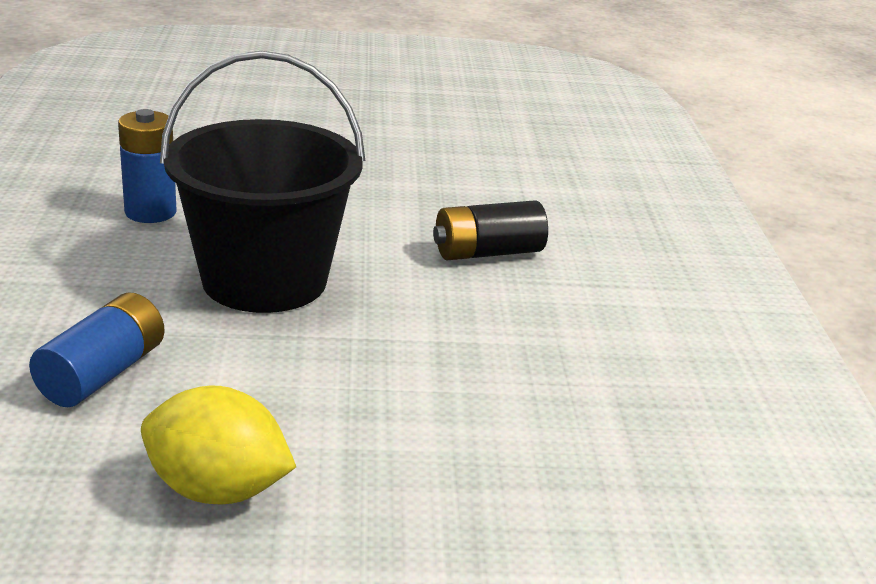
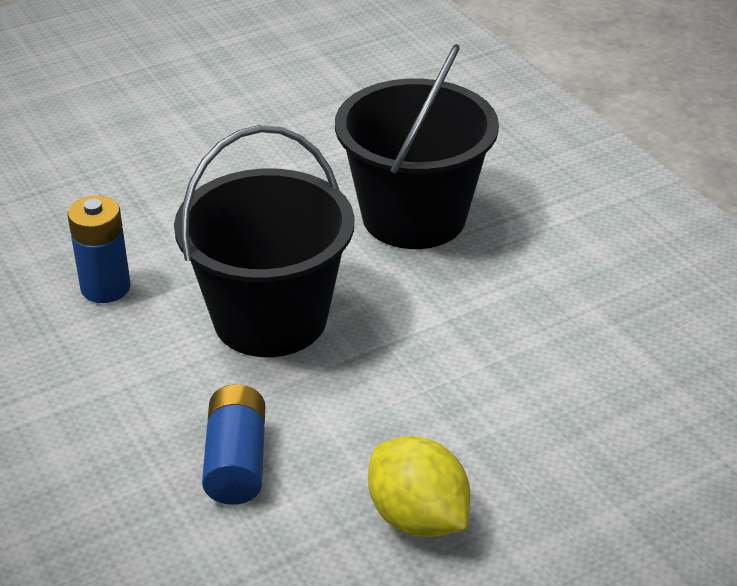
camera: 25 degrees left, 10 degrees up
yellow lemon [141,386,296,505] -> yellow lemon turned 60 degrees clockwise [368,436,470,538]
black battery [433,200,548,260] -> black bucket [335,44,499,249]

